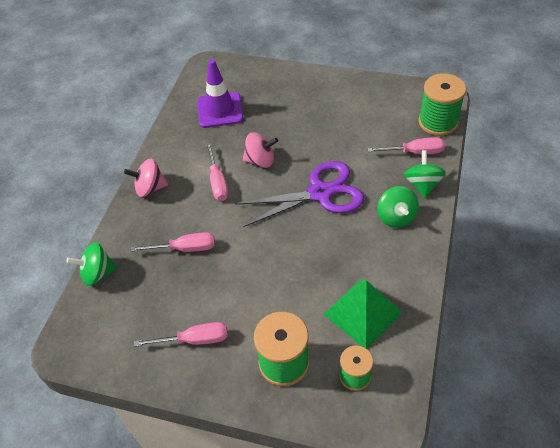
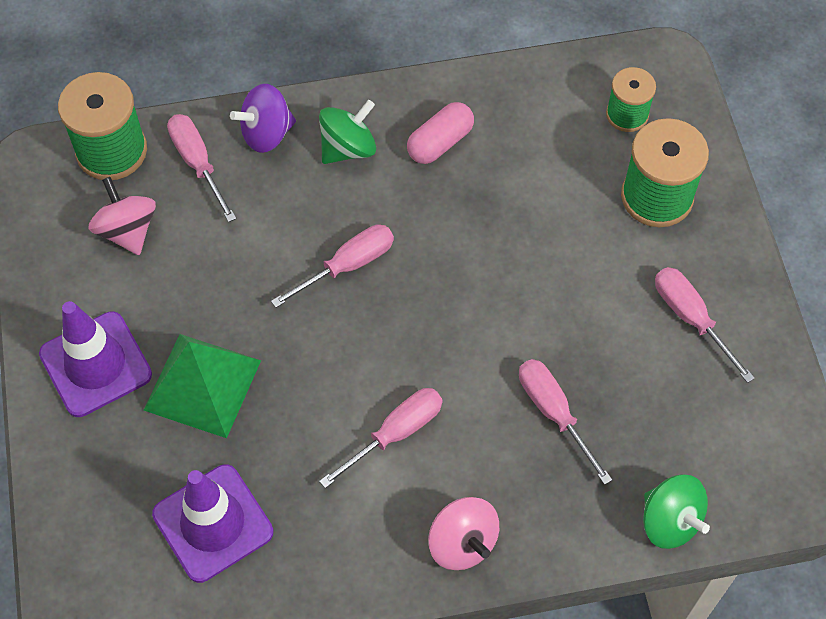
camera: 120 degrees left, 10 degrees up
purple scissors [235,161,364,227] -> pink screwdriver [271,224,394,308]
pink spinning top [243,132,278,168] -> pink spinning top moved to [88,177,156,255]
green pyramid [323,280,403,349] -> green pyramid moved to [144,334,261,438]
green spinning top [404,150,446,199] -> purple spinning top [230,84,296,153]
none -> purple traffic cone [39,301,152,417]
none -> pink capsule [407,102,474,164]

